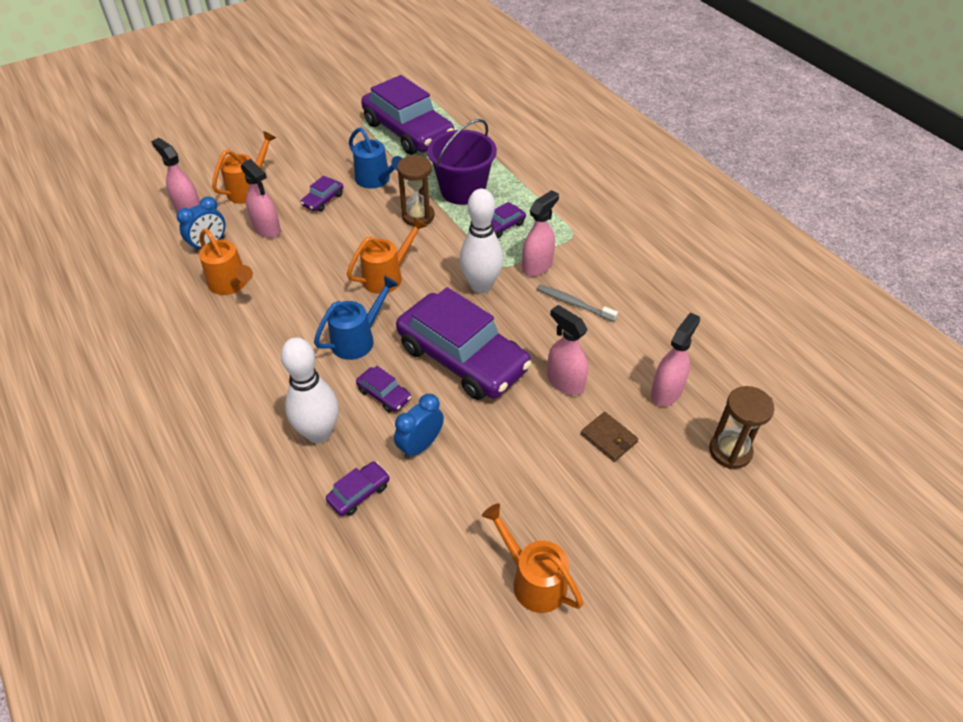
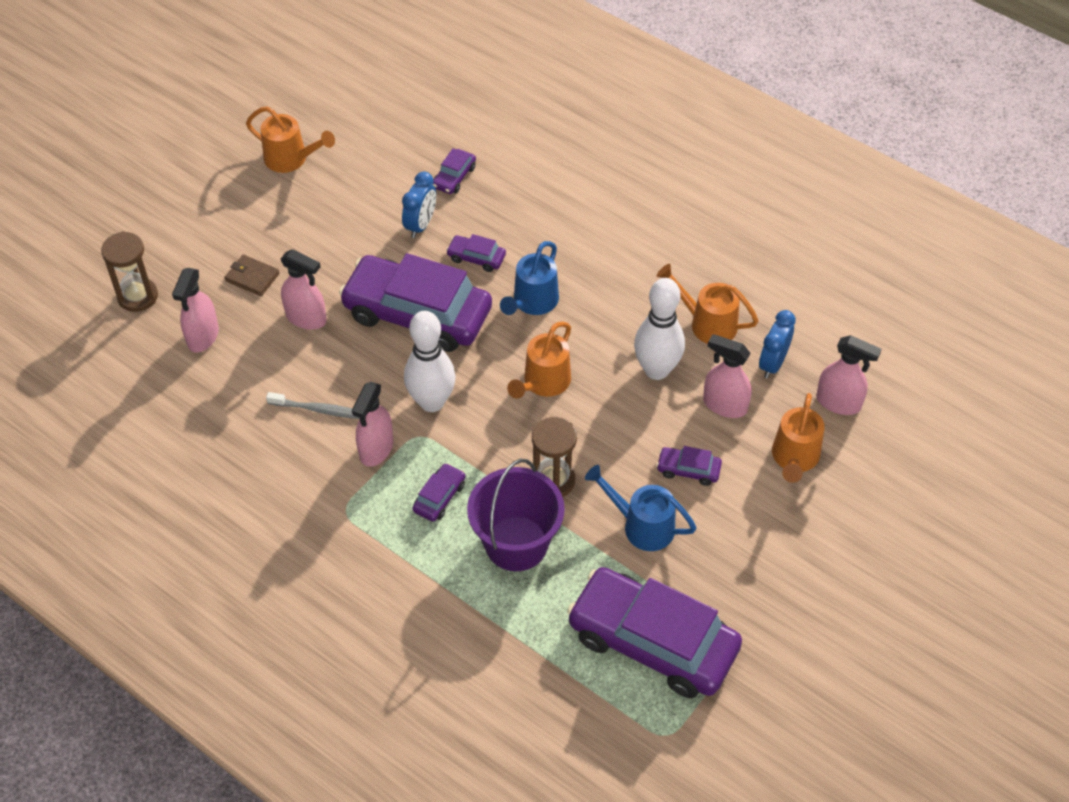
camera: 160 degrees right, 5 degrees up
white bowling pin [281,337,339,443] -> white bowling pin moved to [634,278,685,380]
purple car [301,176,343,212] -> purple car turned 90 degrees counterclockwise [657,446,722,486]

